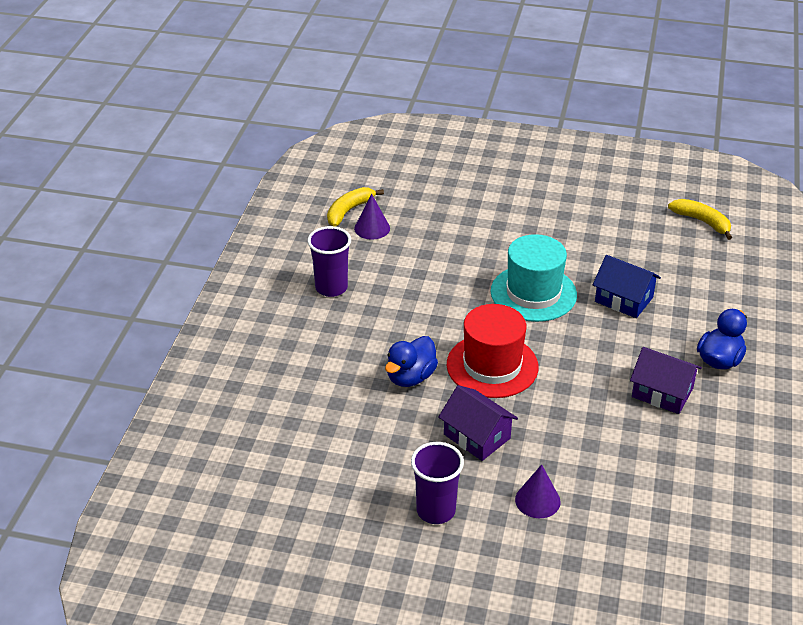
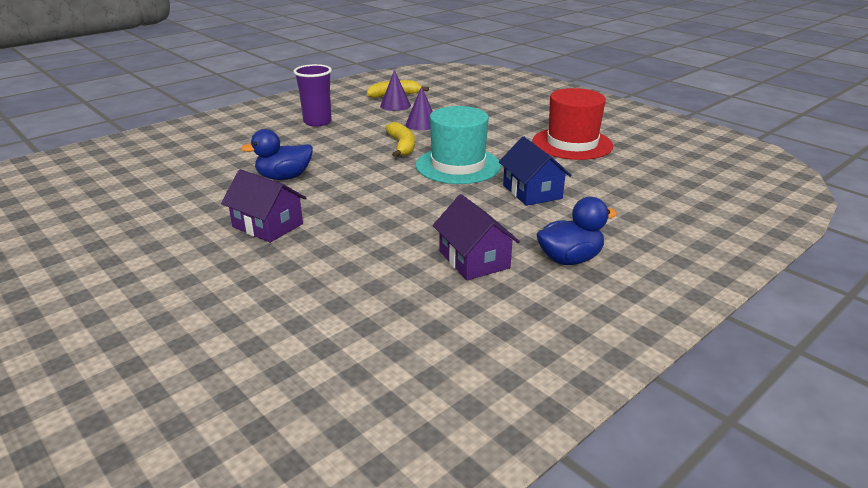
camera: 35 degrees right, 10 degrees down
purple cup [411,442,464,524] -> none
purple house [438,385,518,461] -> purple house turned 45 degrees counterclockwise [221,169,306,243]
red hat [447,304,539,398] -> red hat moved to [532,88,613,160]
purple cone [515,464,561,518] -> purple cone moved to [406,86,433,130]
yellow banana [668,199,732,240] -> yellow banana moved to [385,122,415,158]

